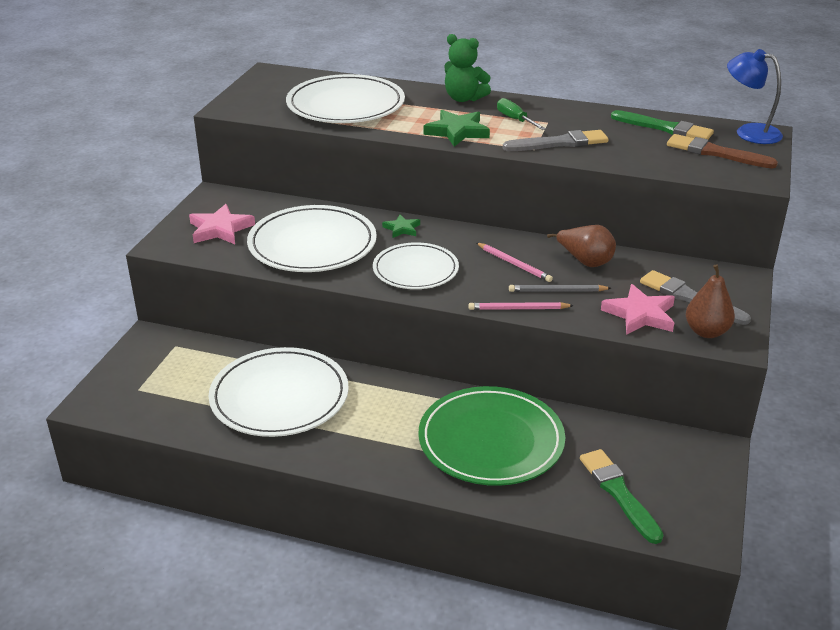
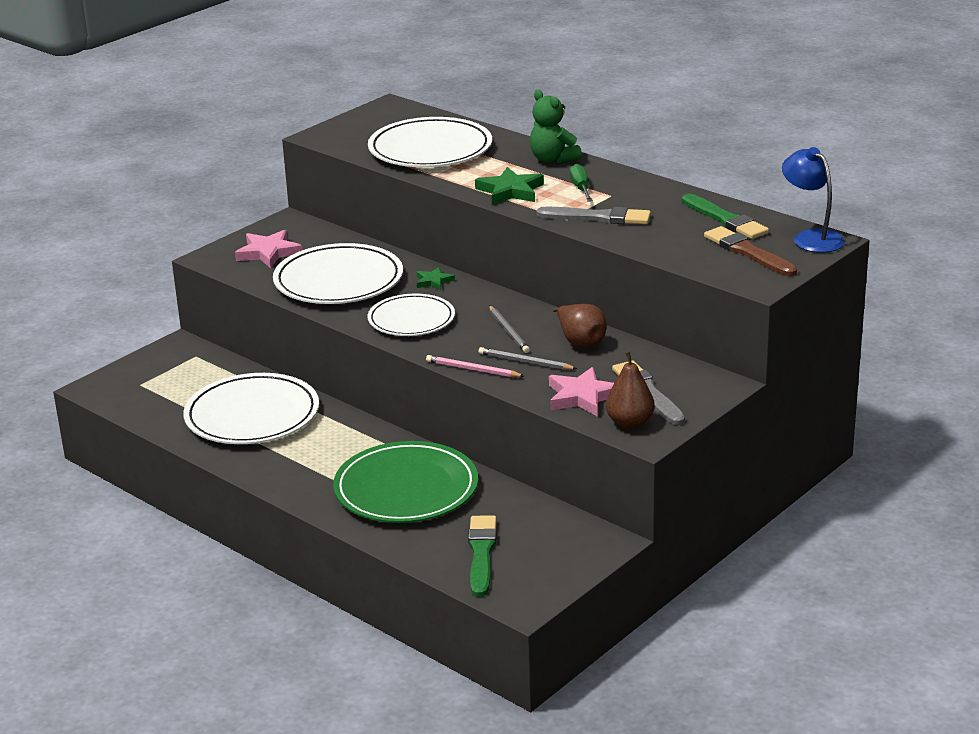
camera: 25 degrees right, 5 degrees down
pink pencil [477,243,553,282] -> grey pencil [489,306,530,353]

